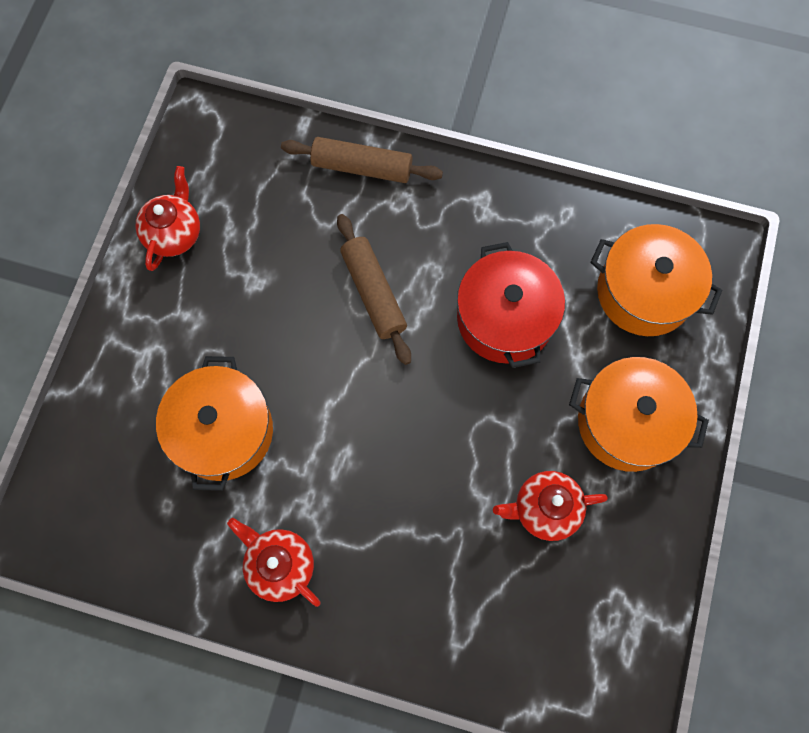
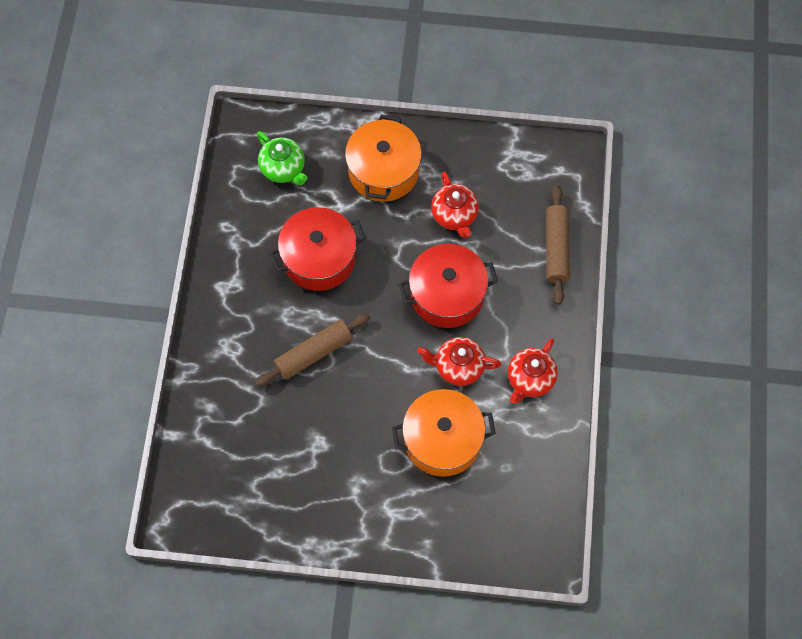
camera: 100 degrees left, 5 degrees down
red teapot [136,166,200,271] -> red teapot moved to [417,337,501,386]
brown rolling pin [281,137,443,183] -> brown rolling pin moved to [546,185,570,305]
orange pot [590,224,722,336] -> green teapot [257,131,308,185]
none -> red pot [399,244,498,328]

